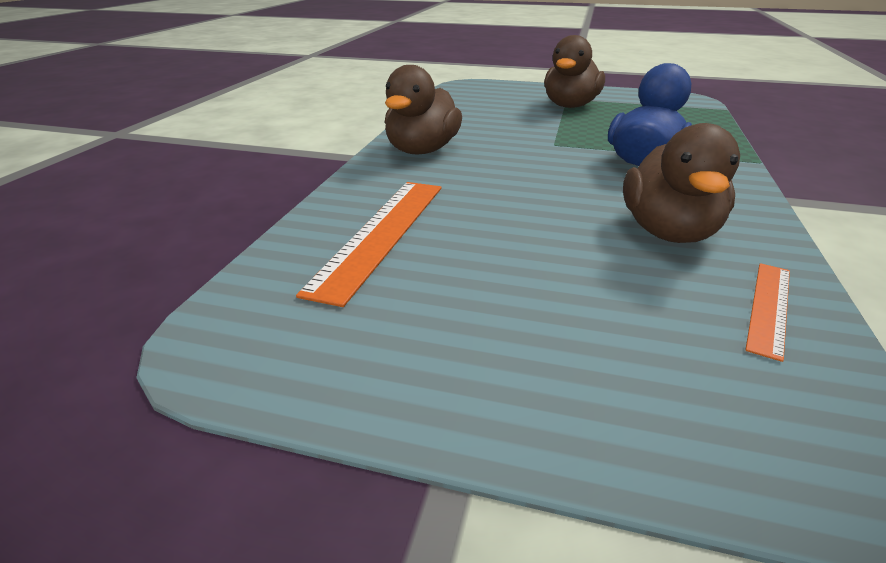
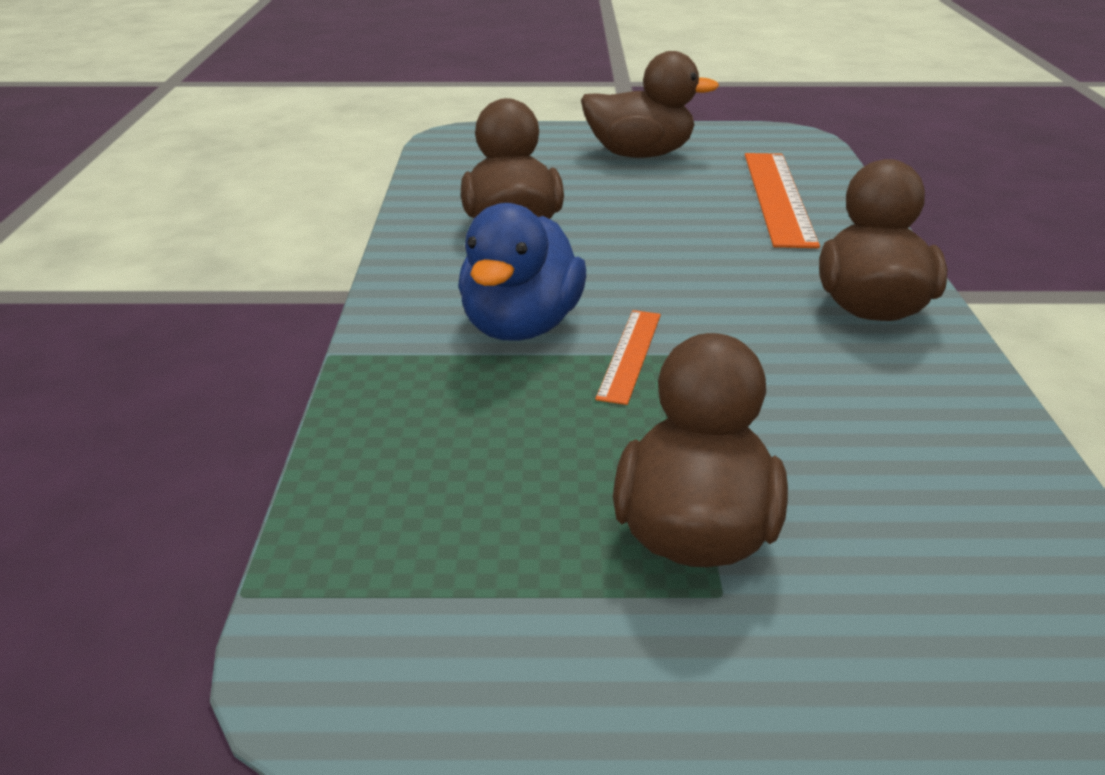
camera: 165 degrees right, 0 degrees up
orange ruler [745,263,790,362] -> orange ruler moved to [595,310,661,405]
none -> brown duck [581,51,719,158]

